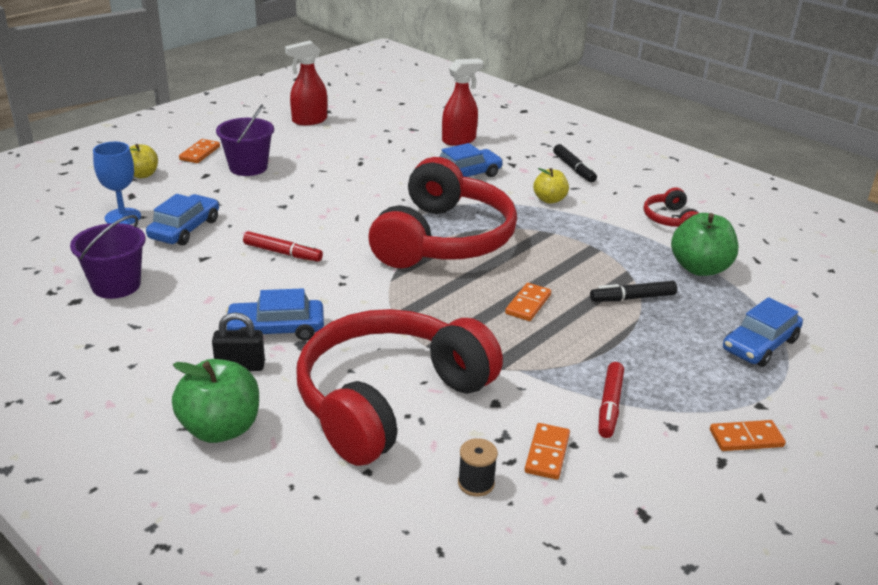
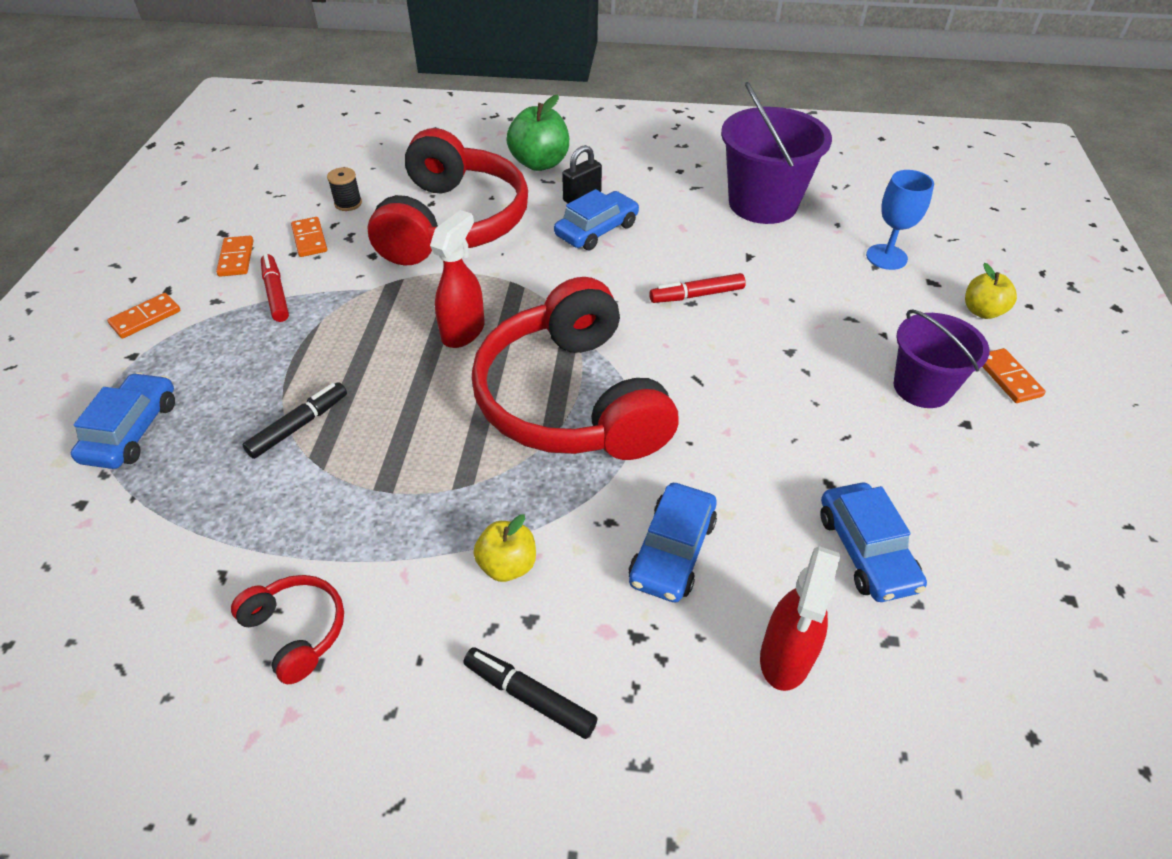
camera: 145 degrees right, 15 degrees up
purple bucket [70,215,146,299] -> purple bucket [721,82,832,224], size x1.54
blue car [146,194,219,245] -> blue car moved to [820,483,927,602]
red spray bottle [285,40,327,125] -> red spray bottle moved to [430,210,485,348]
orange domino [505,283,551,321] -> orange domino moved to [216,236,253,277]
green apple [671,213,739,276] -> none

